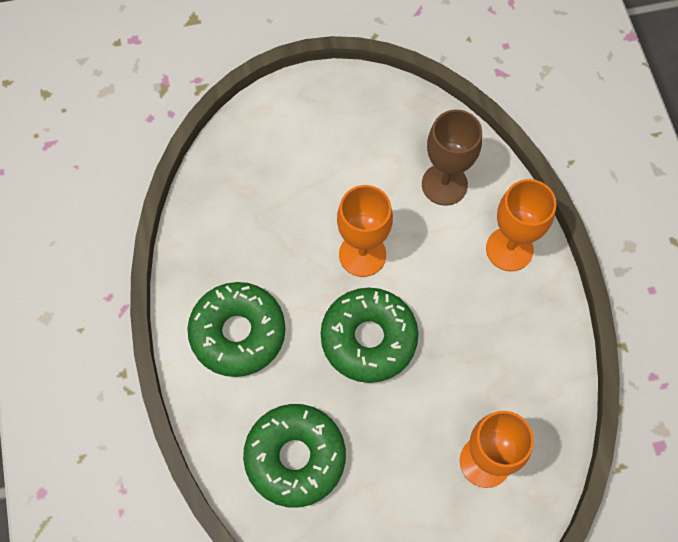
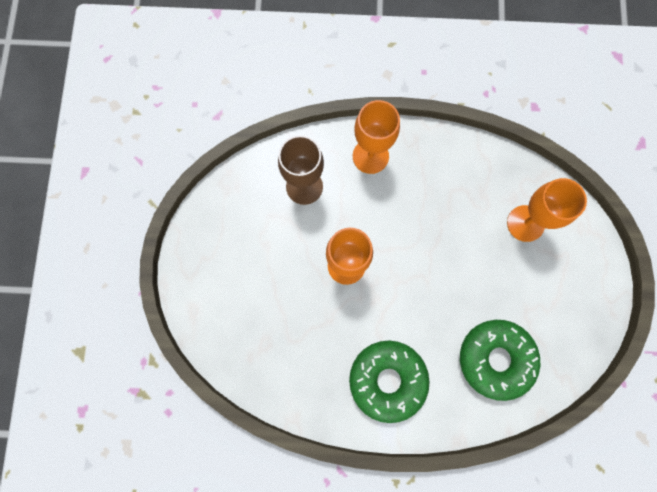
camera: 75 degrees left, 10 degrees up
green donut [321,288,418,383] -> none

